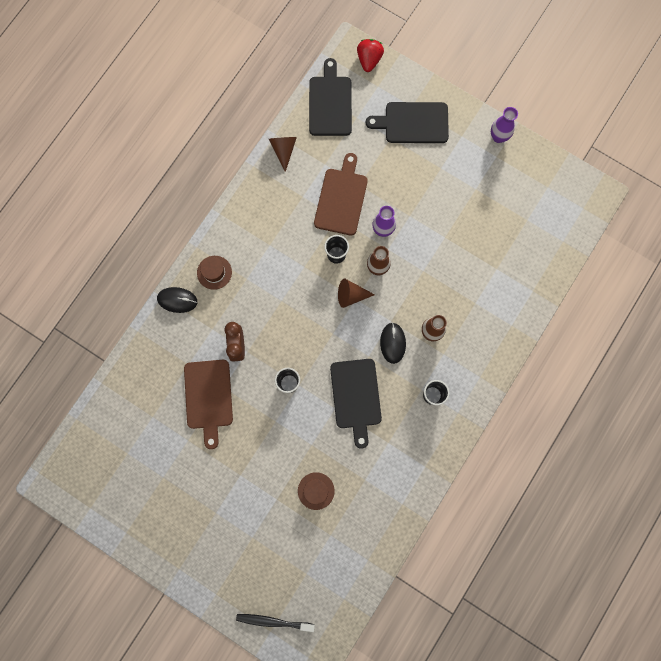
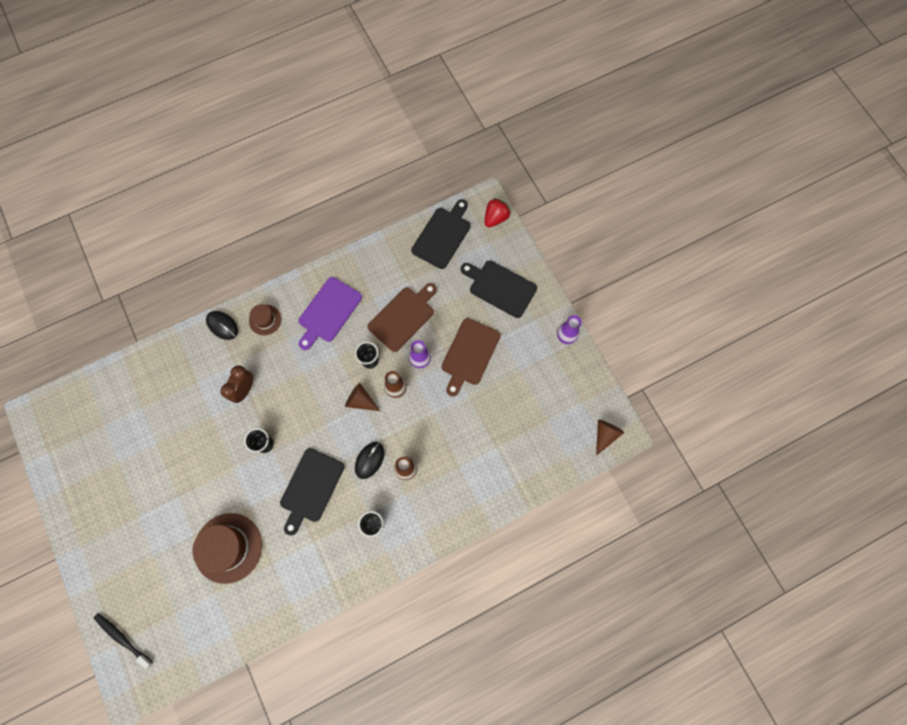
camera: 30 degrees right, 5 degrees down
brown cutting board [184,360,233,449] -> brown cutting board moved to [441,318,501,397]
brown cone [269,137,297,172] -> brown cone moved to [596,420,624,456]
brown hat [298,472,335,510] -> brown hat [192,513,262,584], size x1.90
none -> purple cutting board [298,277,362,350]

